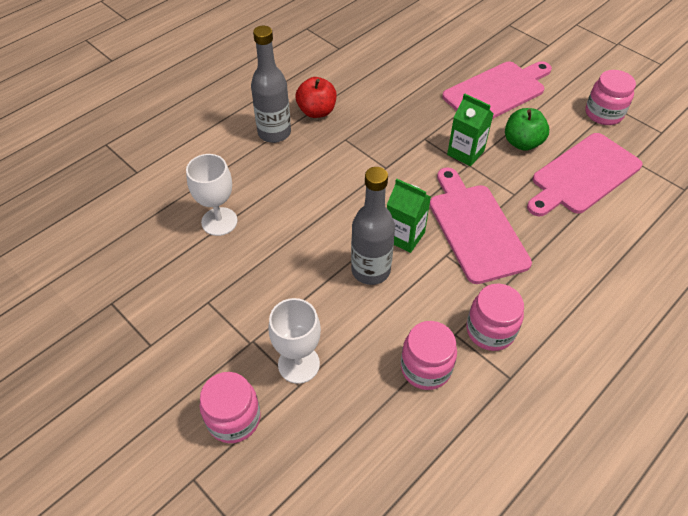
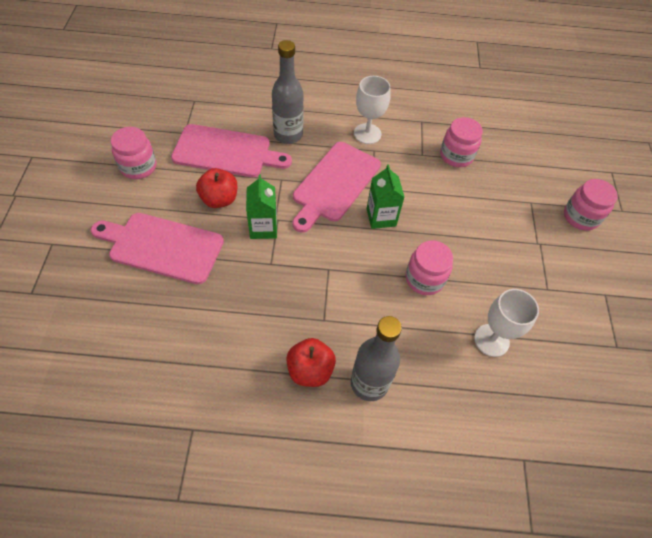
camera: 135 degrees left, 5 degrees up
white goblet [268,298,321,384] -> white goblet moved to [354,76,391,144]
grey bottle [351,167,395,285] -> grey bottle moved to [272,40,304,144]
pink jar [466,284,524,351] -> pink jar moved to [406,241,453,295]
green apple [505,108,549,151] -> red apple [196,168,237,208]

